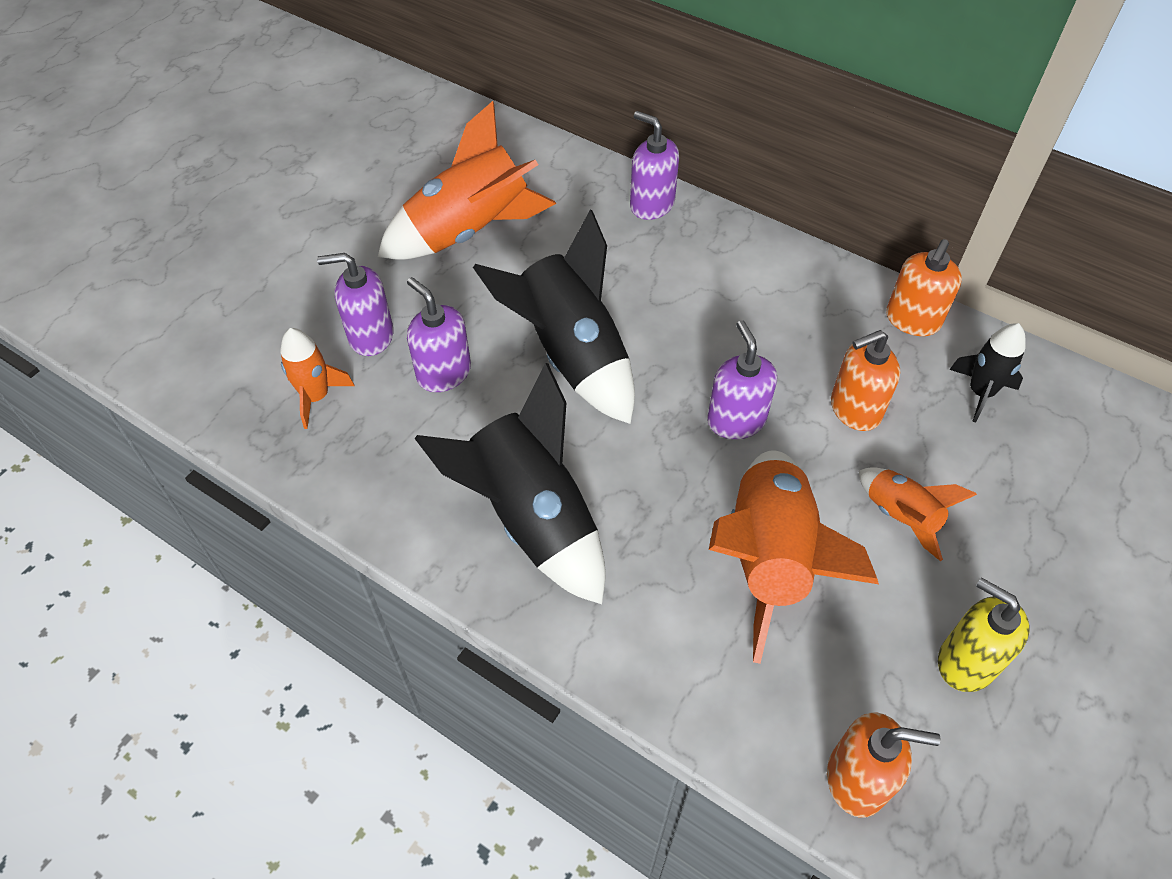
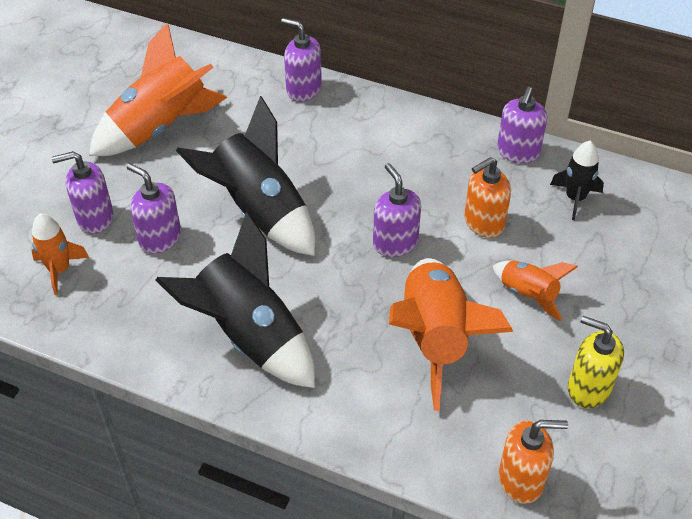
camera: 10 degrees left, 5 degrees down
orange soap dispenser [886,239,962,336] -> purple soap dispenser [497,87,547,163]

